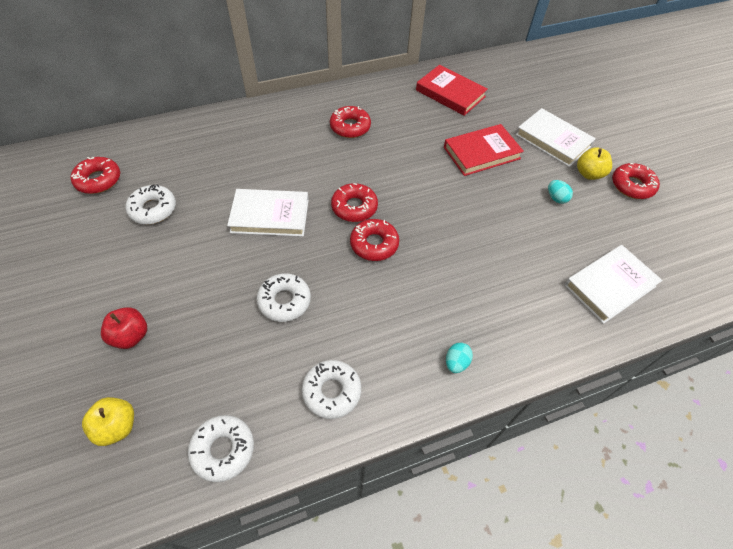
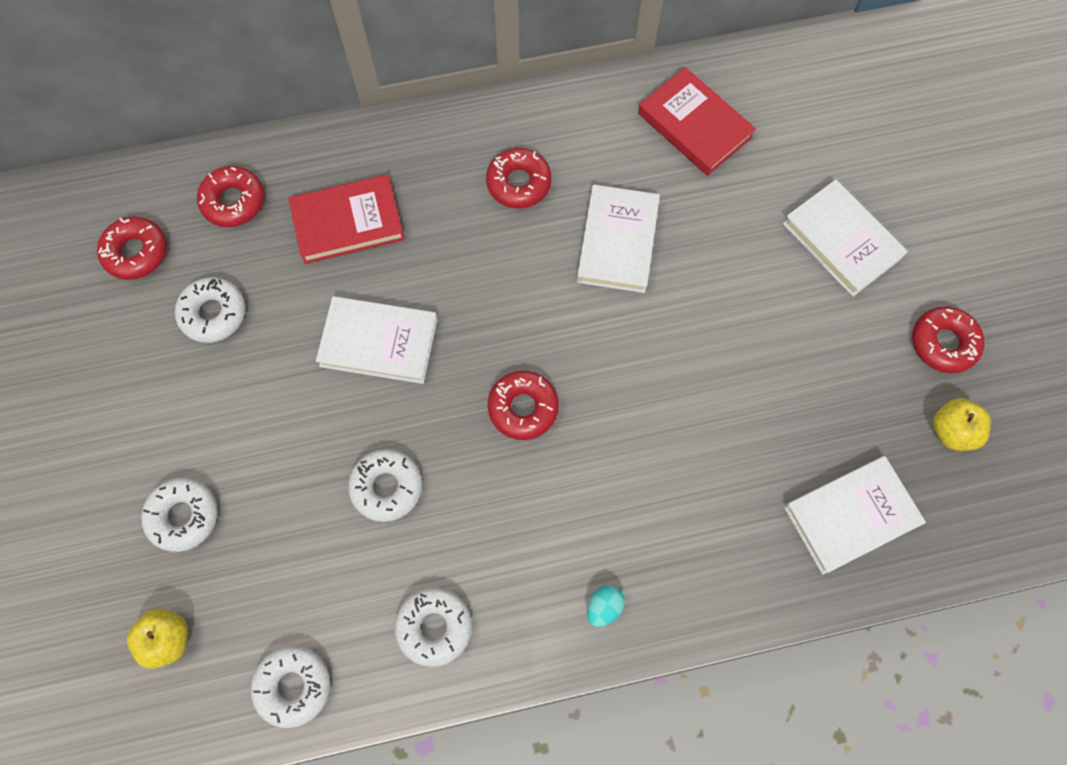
camera: 10 degrees right, 15 degrees up
red apple [101,307,147,349] -> white donut [141,478,218,552]
red donut [331,183,378,222] -> red donut moved to [197,166,264,227]
red book [444,124,524,176] -> red book moved to [288,174,405,264]
turquoise egg [548,180,573,204] -> none
yellow apple [577,147,612,180] -> yellow apple moved to [933,398,991,451]
none -> white book [577,185,660,293]

